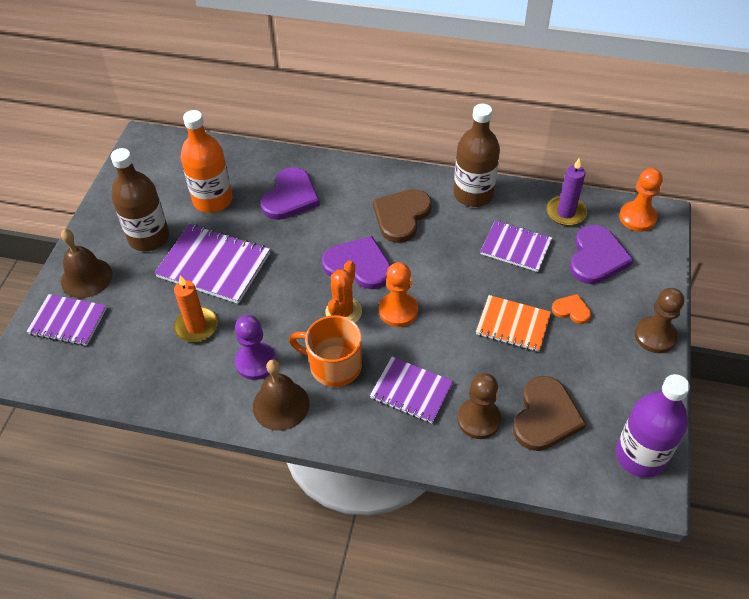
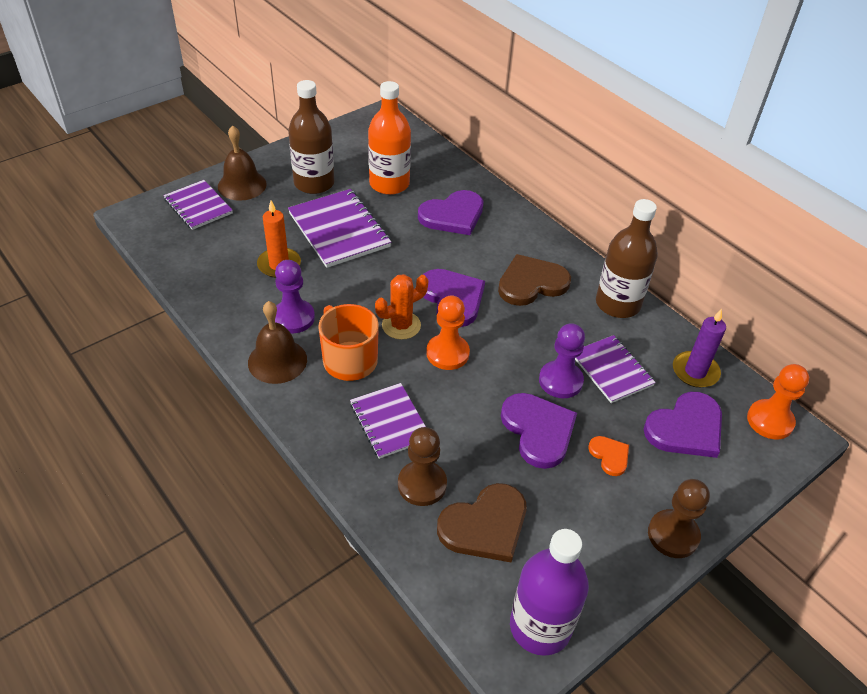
camera: 35 degrees right, 5 degrees down
orange notebook [476,295,551,352] -> purple heart [501,393,577,469]
none -> purple pawn [539,323,585,398]

